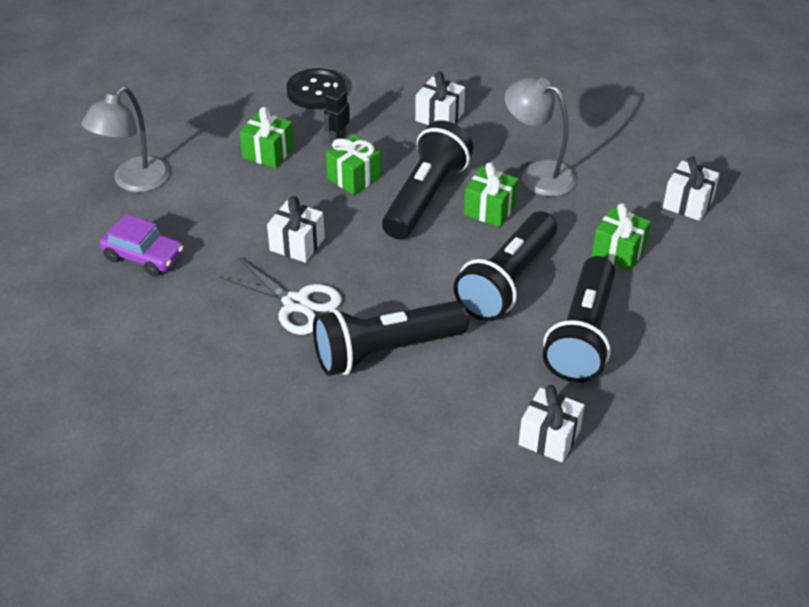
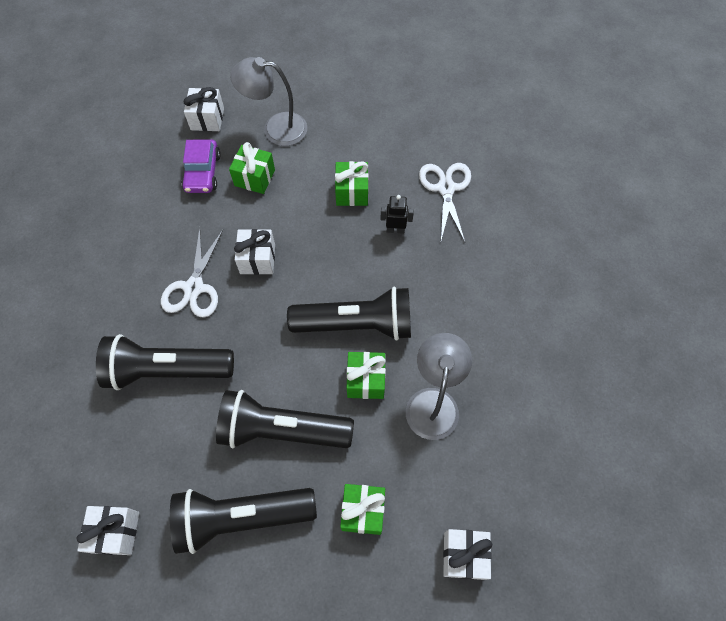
camera: 65 degrees right, 20 degrees up
black button [287,68,346,109] -> white scissors [419,163,471,242]
black flashlight [313,301,469,376] -> black flashlight turned 45 degrees counterclockwise [96,334,234,390]
green gift [326,135,381,195] -> green gift moved to [229,142,275,194]
white gift [415,72,465,125] -> white gift moved to [183,87,224,131]

